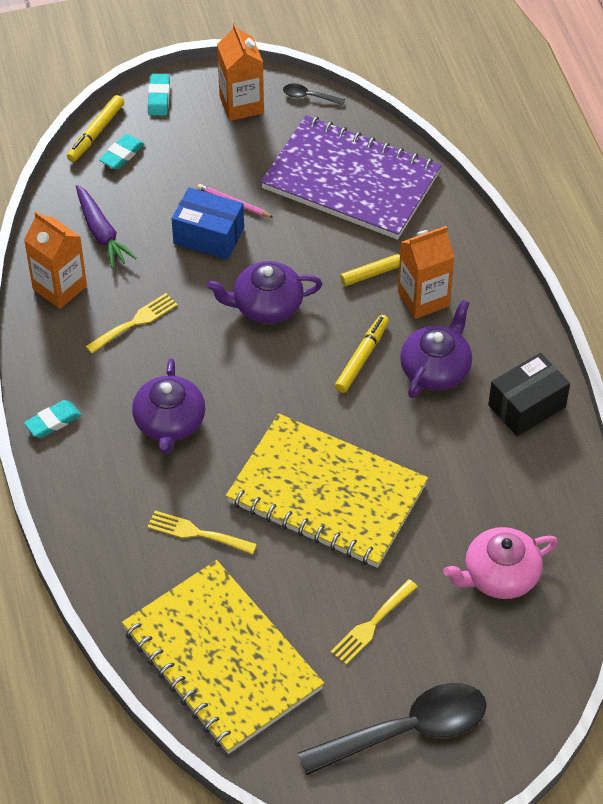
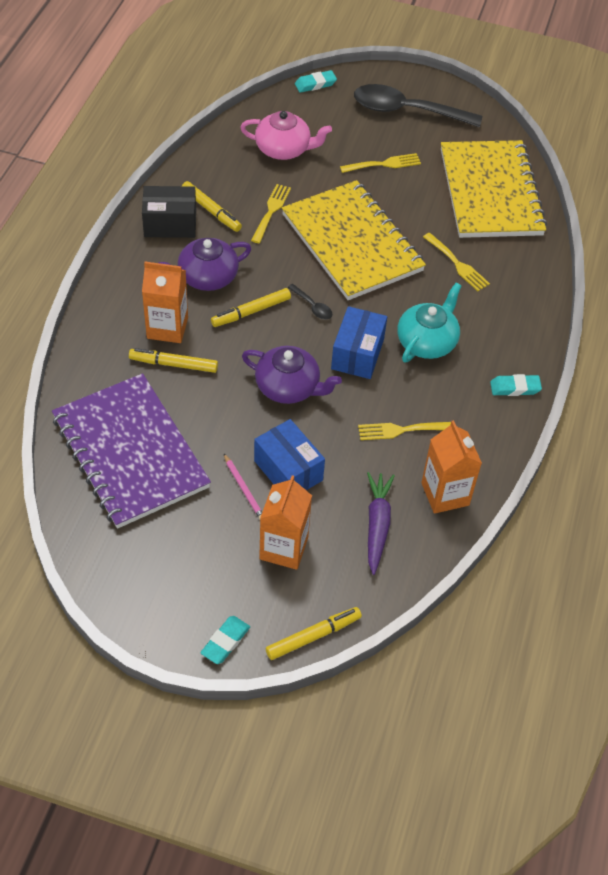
camera: 150 degrees left, 0 degrees up
turquoise eraser [99,134,145,170] -> turquoise eraser moved to [295,70,337,93]
purple teapot [132,358,205,454] -> turquoise teapot [397,283,461,363]
orange carton [217,23,264,121] -> orange carton moved to [259,475,312,570]
black spoon [283,83,345,105] -> black spoon moved to [287,284,332,319]
none -> yellow marker [182,181,242,232]
none -> yellow fork [251,184,291,243]
none -> blue box [331,306,387,379]

